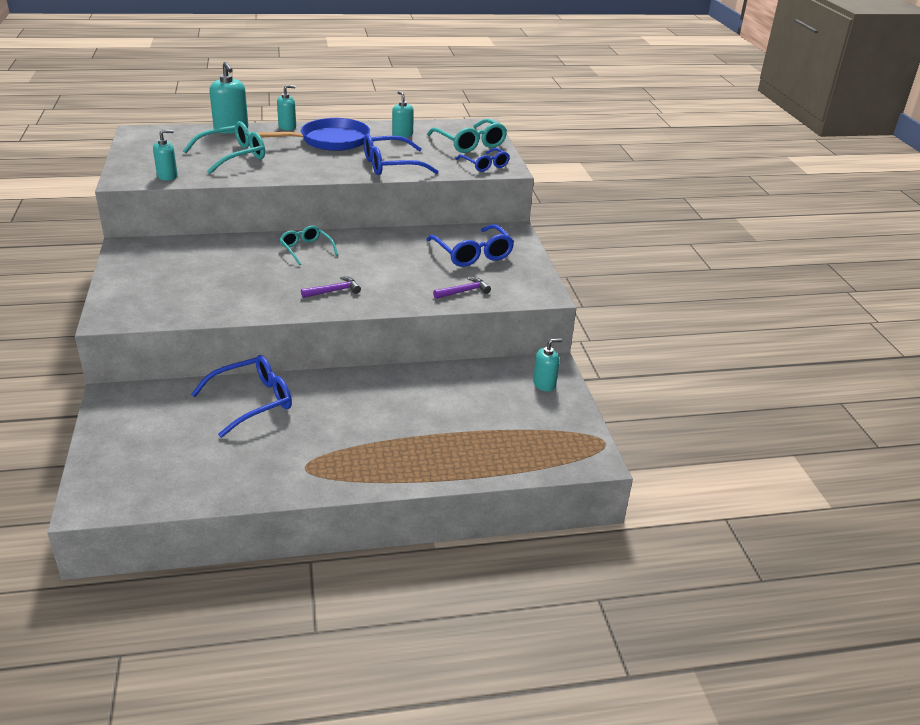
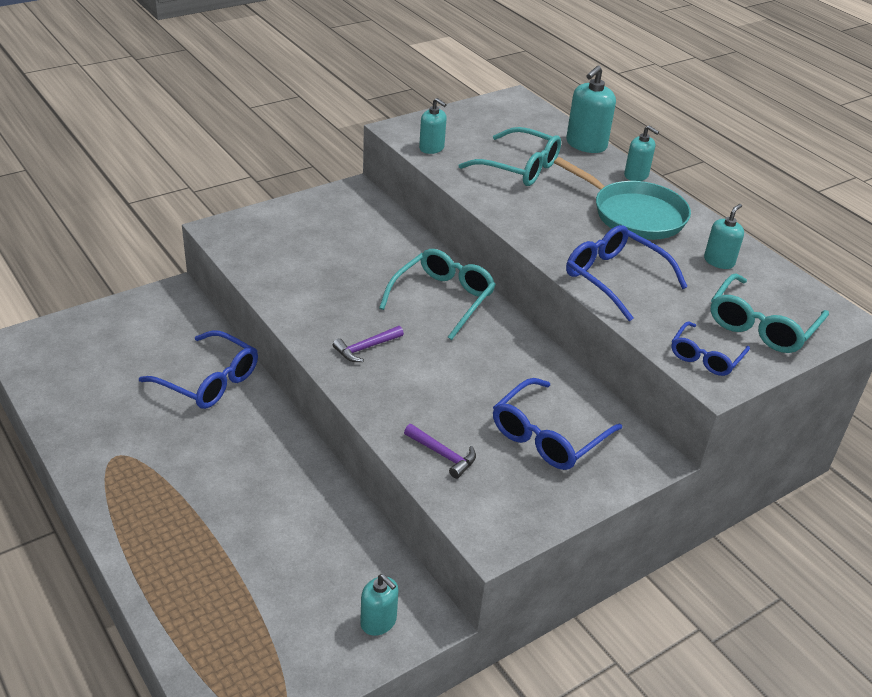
camera: 65 degrees right, 5 degrees up
blue pan [258,118,370,151] -> turquoise pan [554,157,691,240]
turquoise glasses [279,225,338,266] -> turquoise glasses [379,249,496,340], size x1.56
purple hammer [301,276,361,298] -> purple hammer turned 105 degrees clockwise [333,326,404,362]

